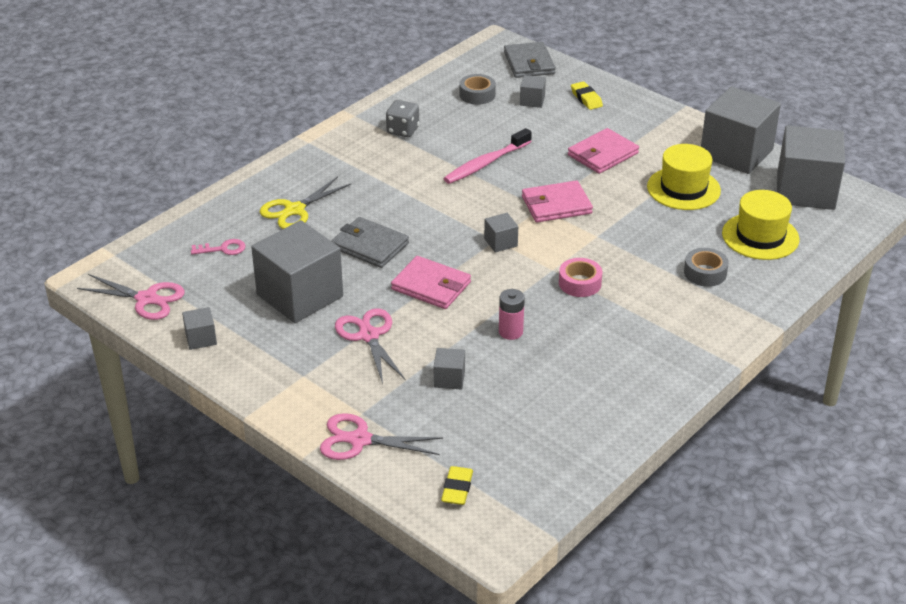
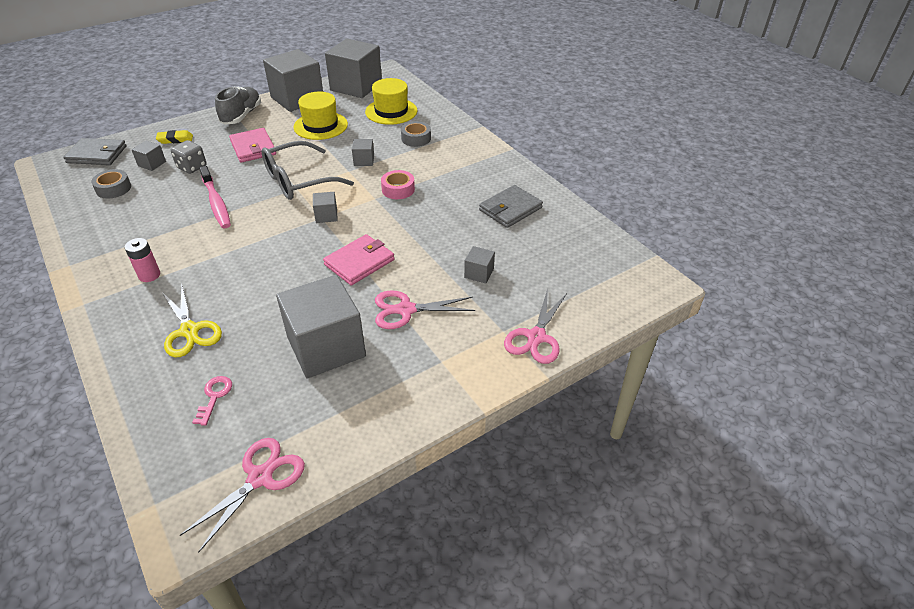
camera: 75 degrees left, 5 degrees up
grey cube [182,307,217,350] -> grey cube moved to [352,139,374,166]
grey wallet [331,217,409,268] -> grey wallet moved to [479,185,543,228]
grey dice [386,100,419,137] -> grey dice moved to [171,140,206,174]
yellow eraser [441,466,473,505] -> none
pink battery [499,289,525,340] -> pink battery moved to [125,238,160,282]
pink wallet [522,180,593,223] -> grey glasses [262,141,354,200]
none -> grey shoe [215,86,261,125]

